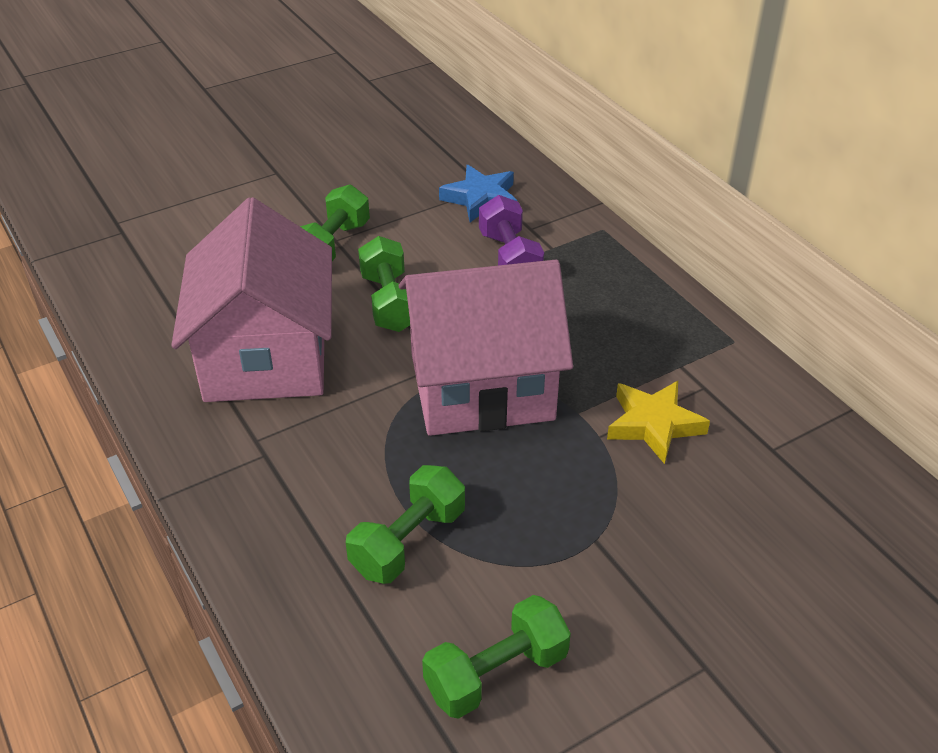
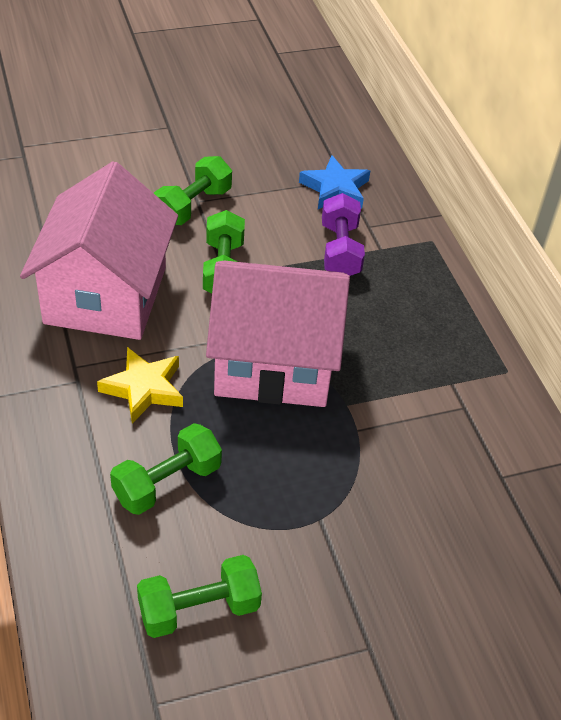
camera: 10 degrees right, 5 degrees up
yellow star [607,381,710,464] -> yellow star moved to [97,347,183,424]

